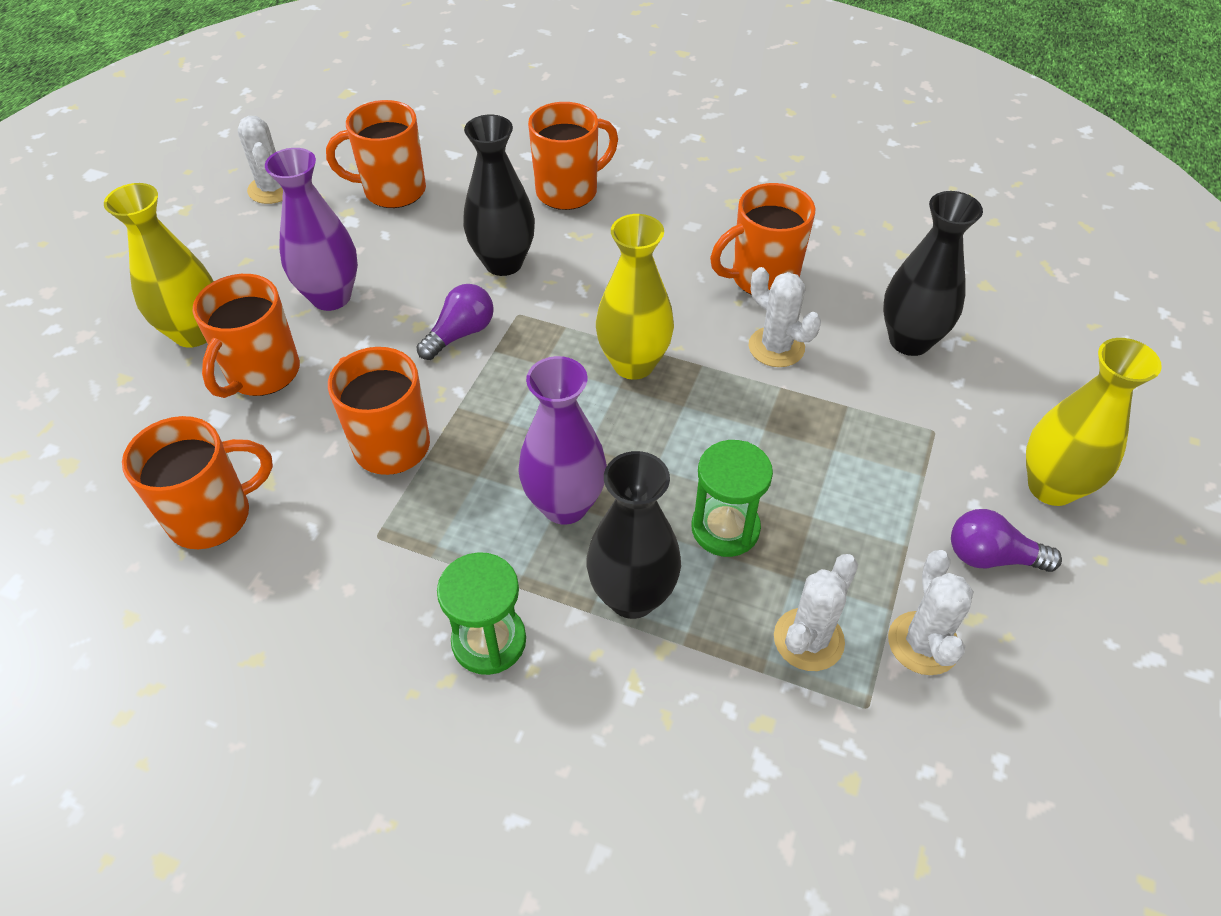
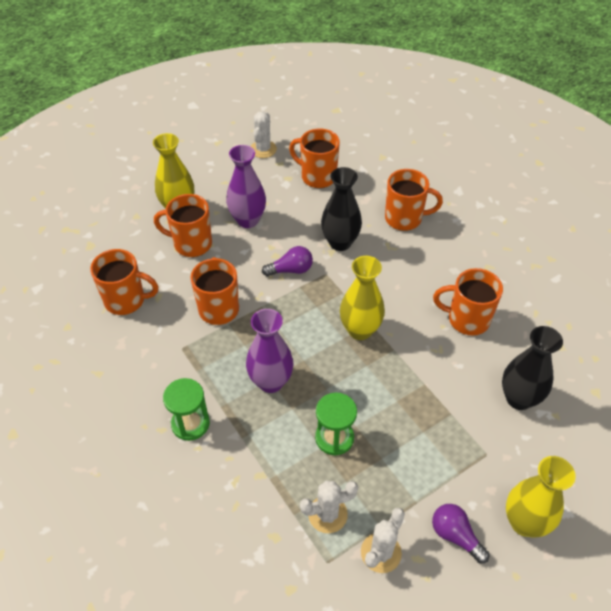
camera: 35 degrees right, 0 degrees up
orange mug [193,274,300,398] -> orange mug turned 45 degrees clockwise [154,194,212,257]
black vase [586,451,681,619] -> none
white cactus [749,267,821,367] -> none

